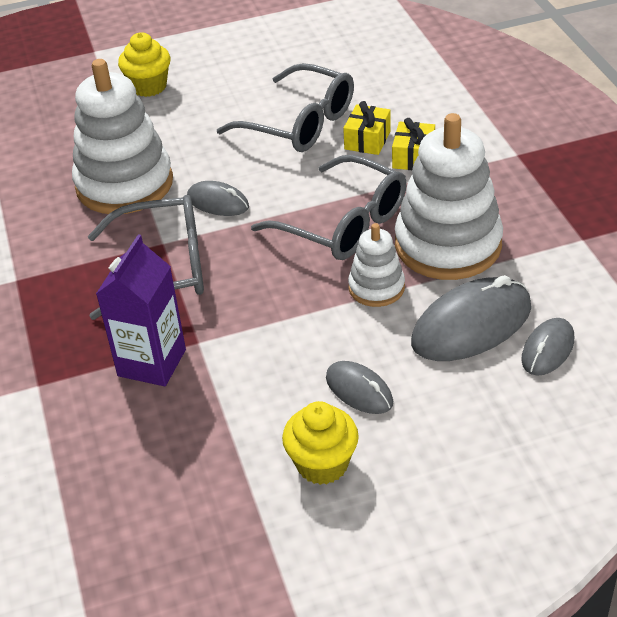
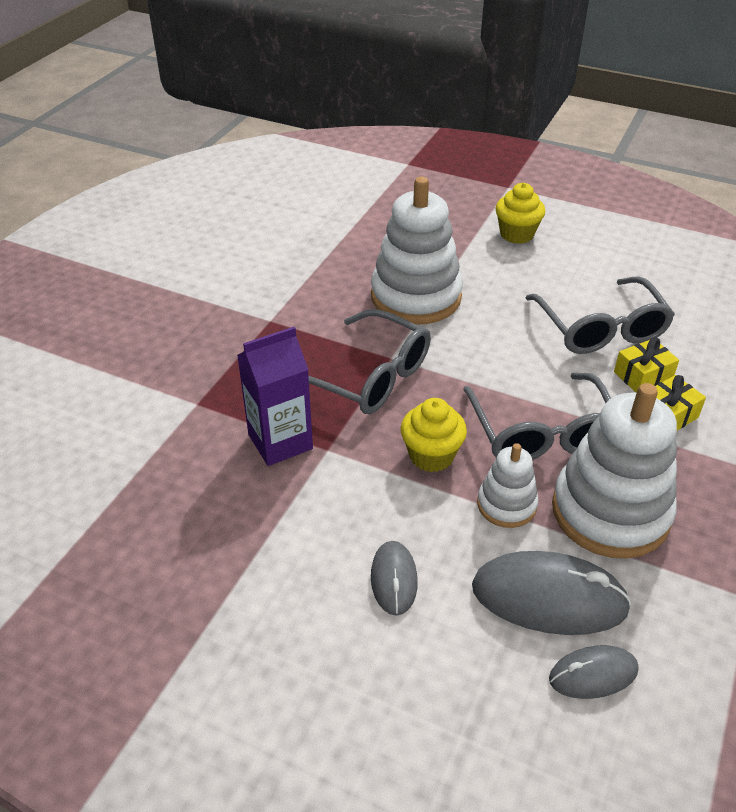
camera: 40 degrees right, 0 degrees up
grey mouse [187,181,249,216] -> none
yellow cupcake [282,401,359,485] -> yellow cupcake moved to [401,398,467,472]

